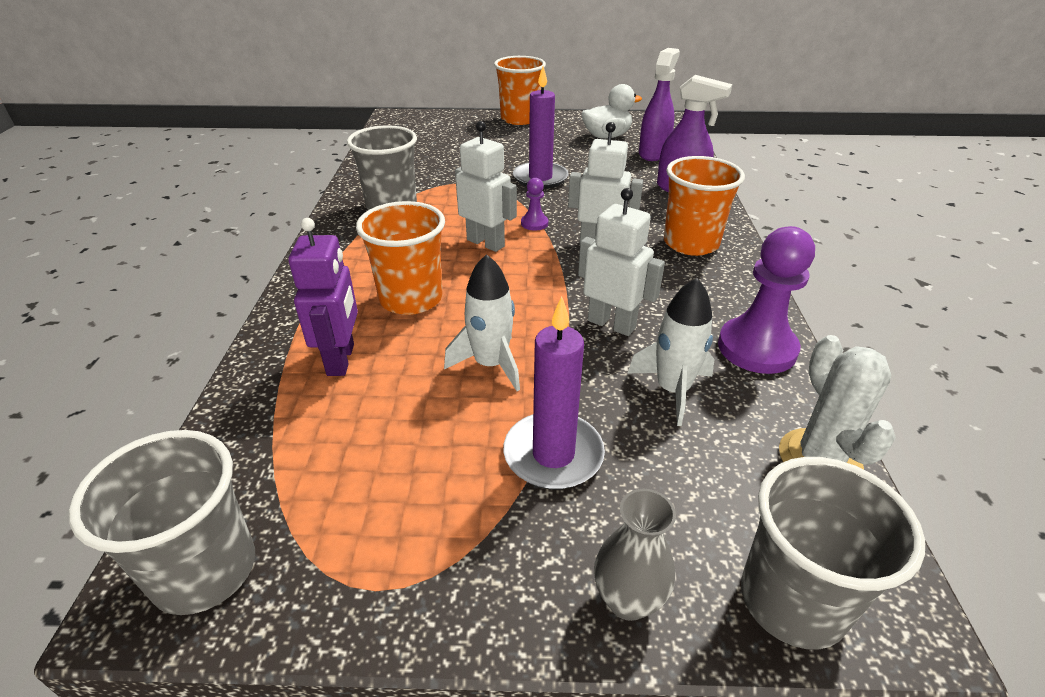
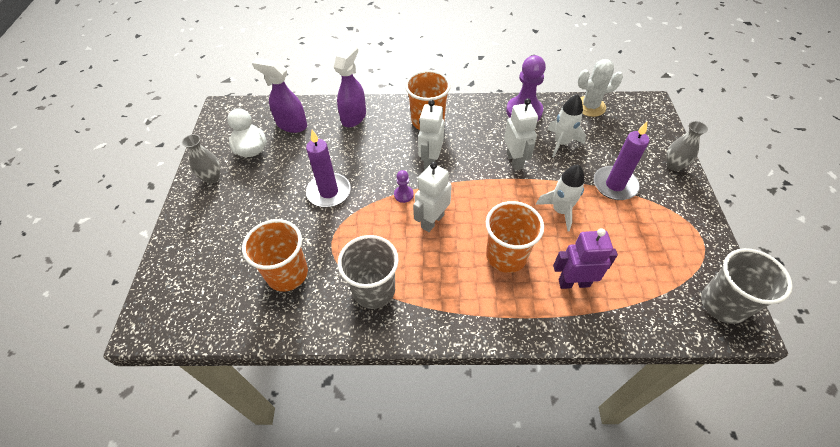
camera: 90 degrees left, 15 degrees up
orange cup [494,56,546,125] -> orange cup moved to [242,219,308,292]
white robot [578,188,665,336] -> white robot turned 135 degrees clockwise [504,98,538,170]
grey cup [741,457,925,650] -> none
none -> grey vase [182,134,220,183]

